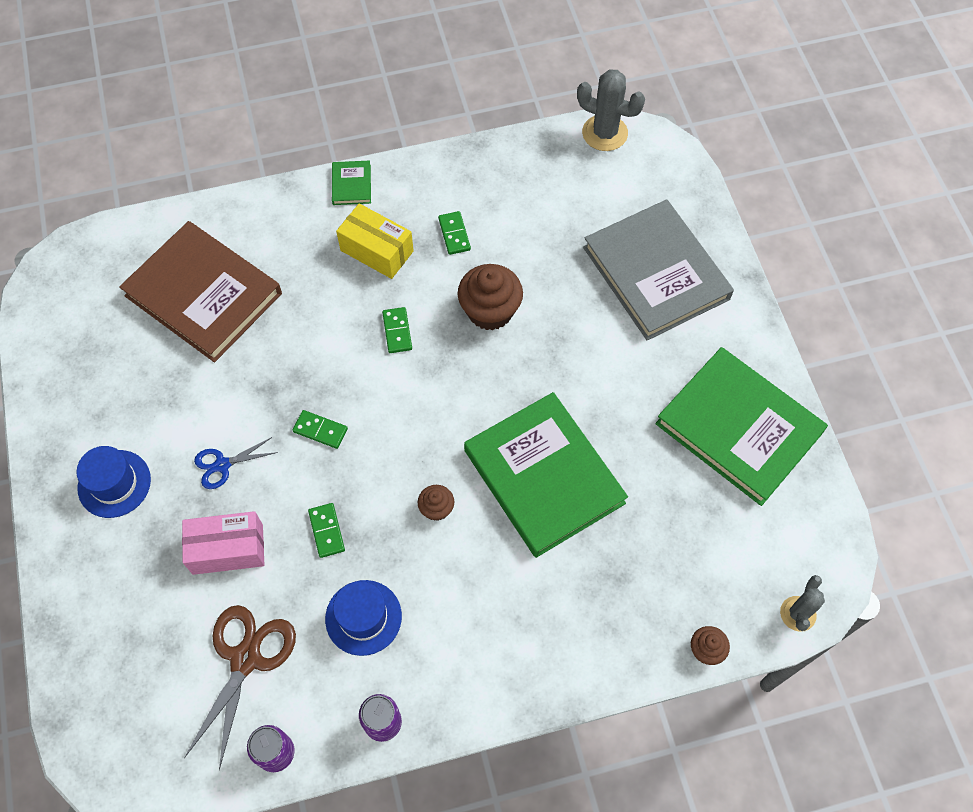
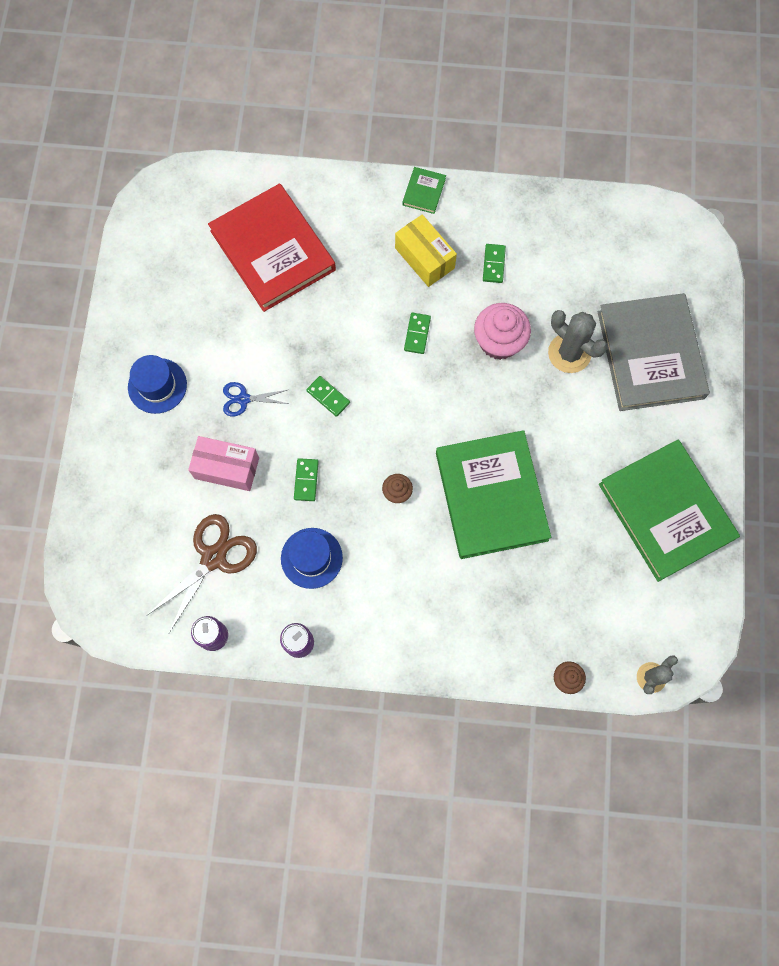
camera: 20 degrees right, 10 degrees up
brown book [119,221,282,362] -> red book [208,183,336,312]
brown cupcake [458,264,523,330] -> pink cupcake [474,303,531,360]
grey cactus [577,69,645,151] -> grey cactus moved to [548,310,608,373]

